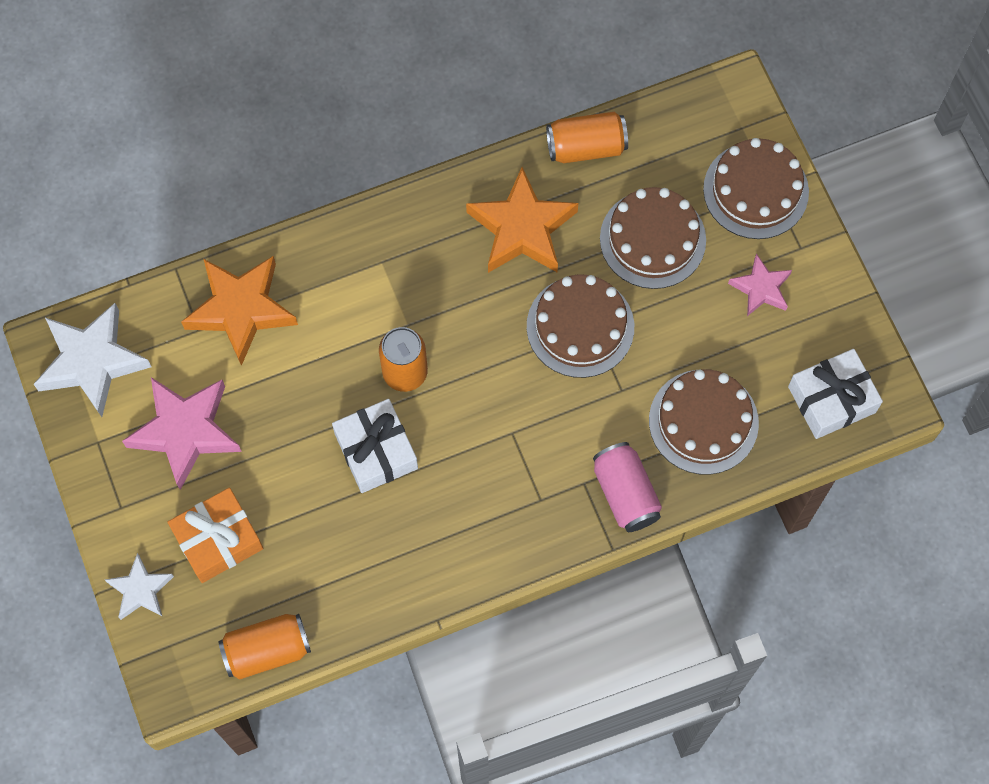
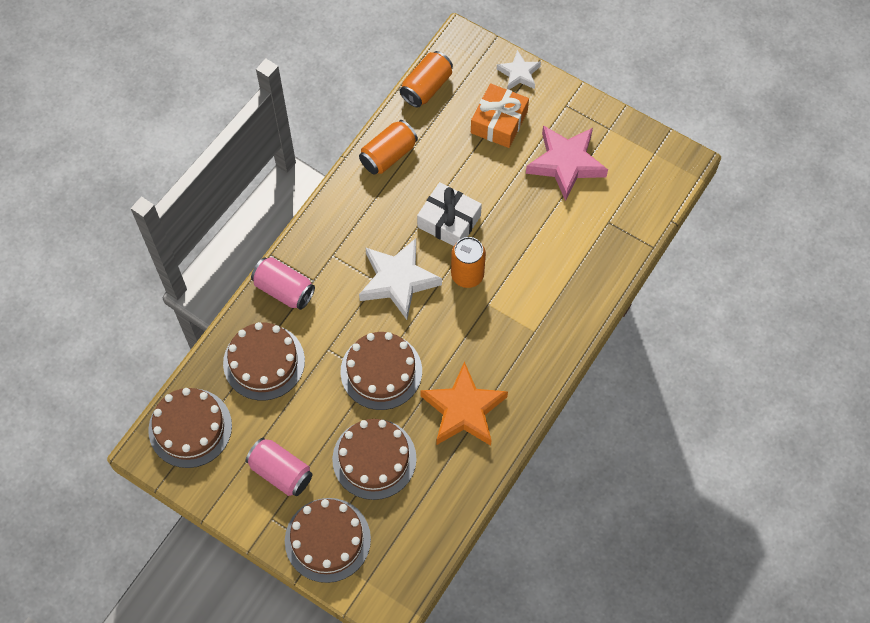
camera: 145 degrees right, 5 degrees down
white star [34,303,152,417] -> white star moved to [359,238,442,320]
orange star [181,256,298,366] -> none
orange can [546,112,628,163] -> orange can moved to [359,120,418,175]
pink star [728,253,792,316] -> pink can [246,438,312,496]
white gift [788,349,883,439] -> brown cake [148,388,232,468]

